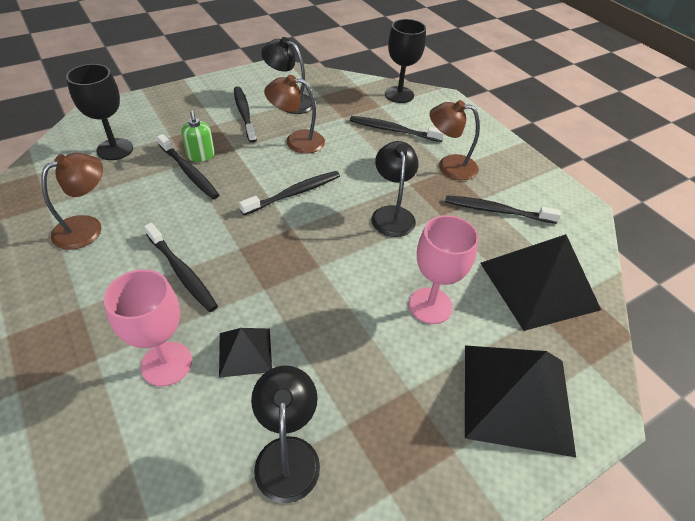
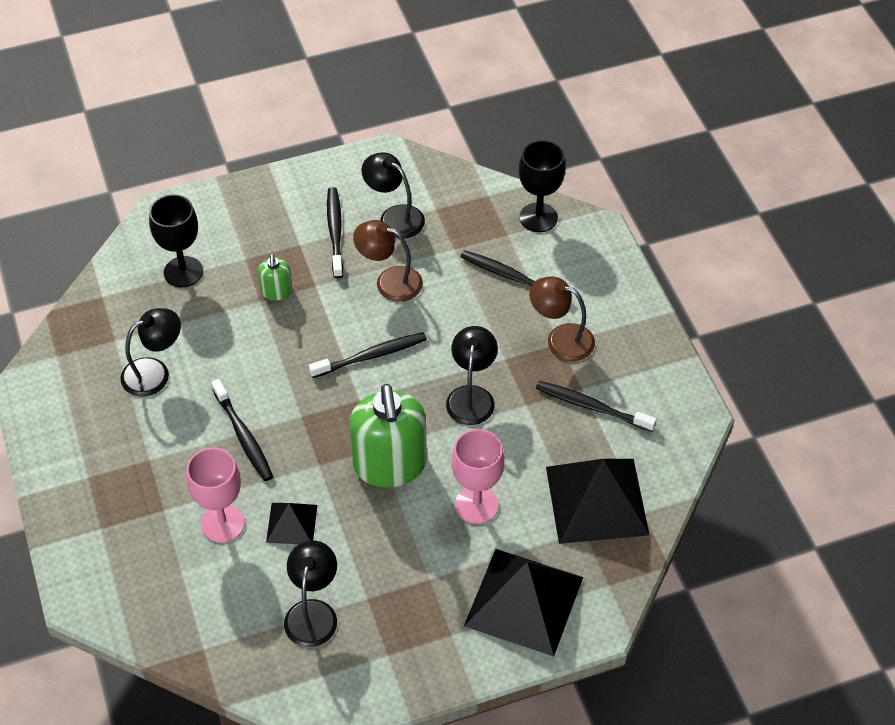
camera: 15 degrees right, 5 degrees up
brown lamp [41,153,103,250] -> black lamp [121,308,181,397]
black toothbrush [157,134,219,199] -> none
none -> green soap dispenser [350,384,427,488]

